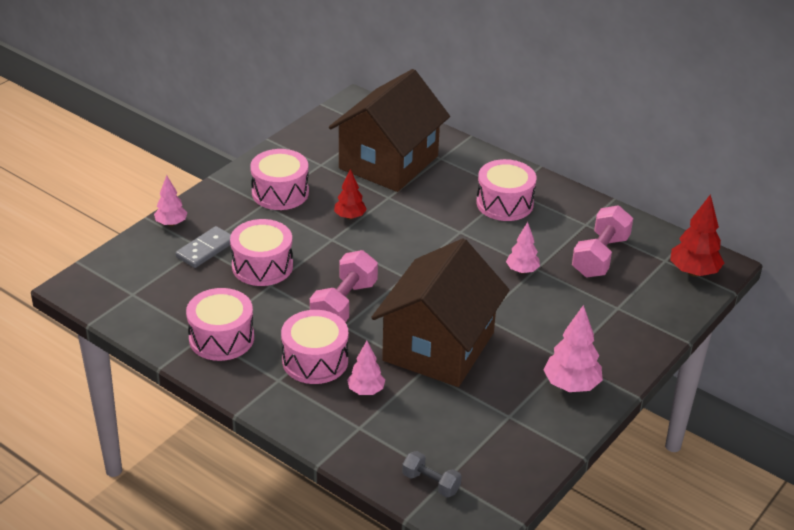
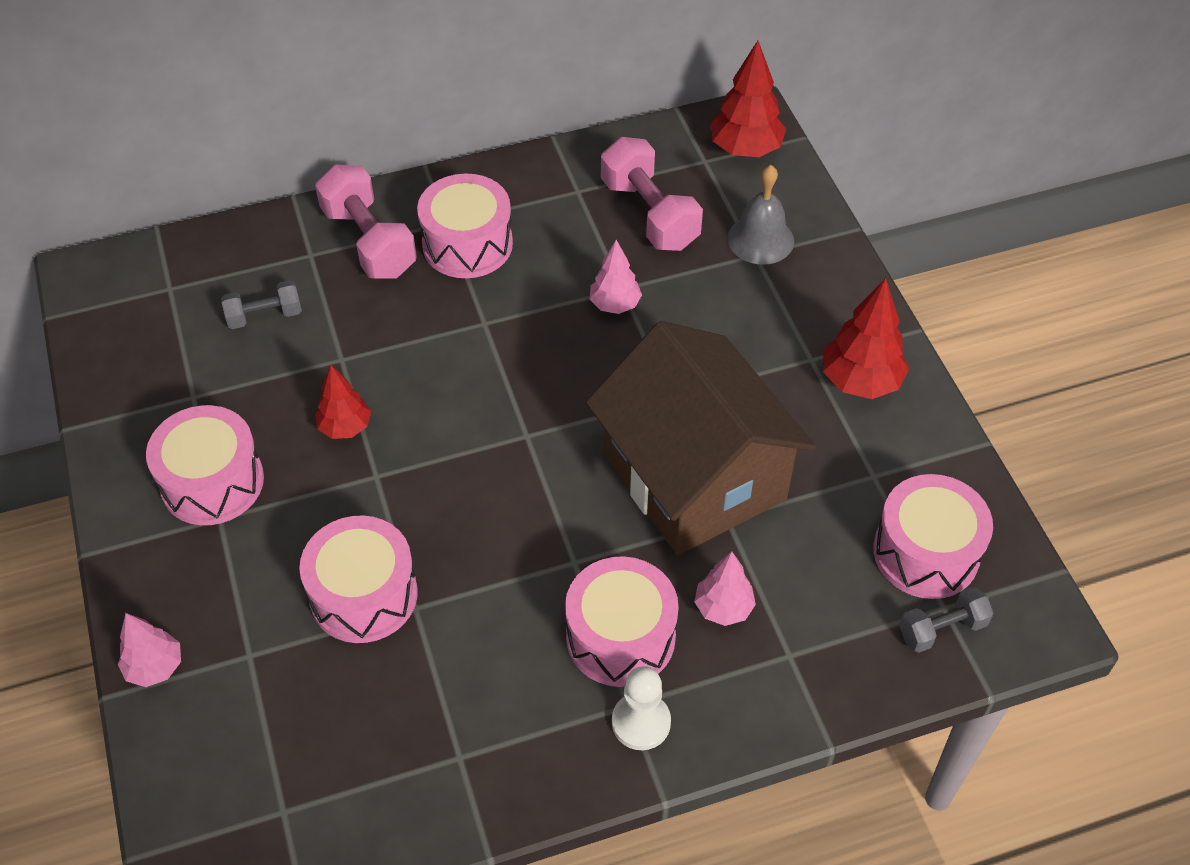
camera: 55 degrees left, 15 degrees up
grey domino [176,226,231,268] -> none
pink drum [186,288,254,361] -> pink drum moved to [873,474,993,599]
pink dumbbell [310,250,378,322] -> pink dumbbell moved to [315,164,417,279]
brown house [329,69,450,192] -> grey dumbbell [221,280,302,329]
pink tree [543,305,603,392] -> red tree [823,278,909,399]
none -> white pawn [612,666,671,750]
none -> grey bell [727,165,794,264]

